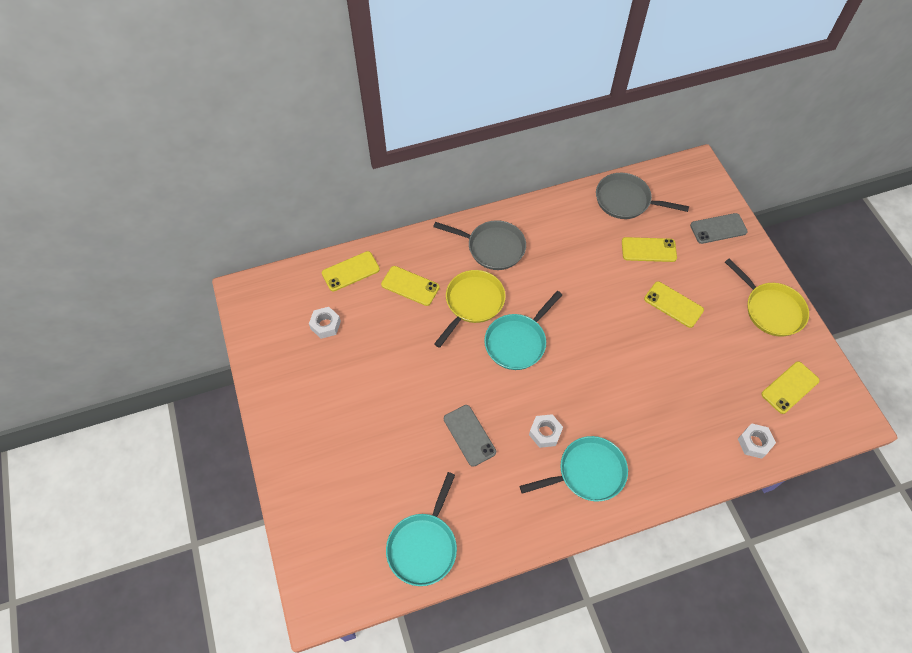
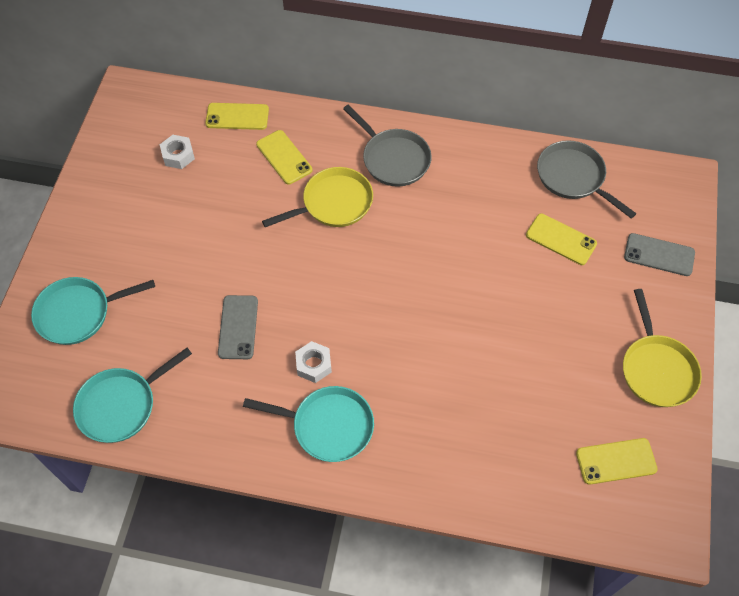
camera: 30 degrees right, 0 degrees up
turquoise pan [484,291,562,370] -> turquoise pan moved to [31,277,155,345]
yellow phone [644,281,704,328] -> none
white nut [738,423,776,459] -> none

